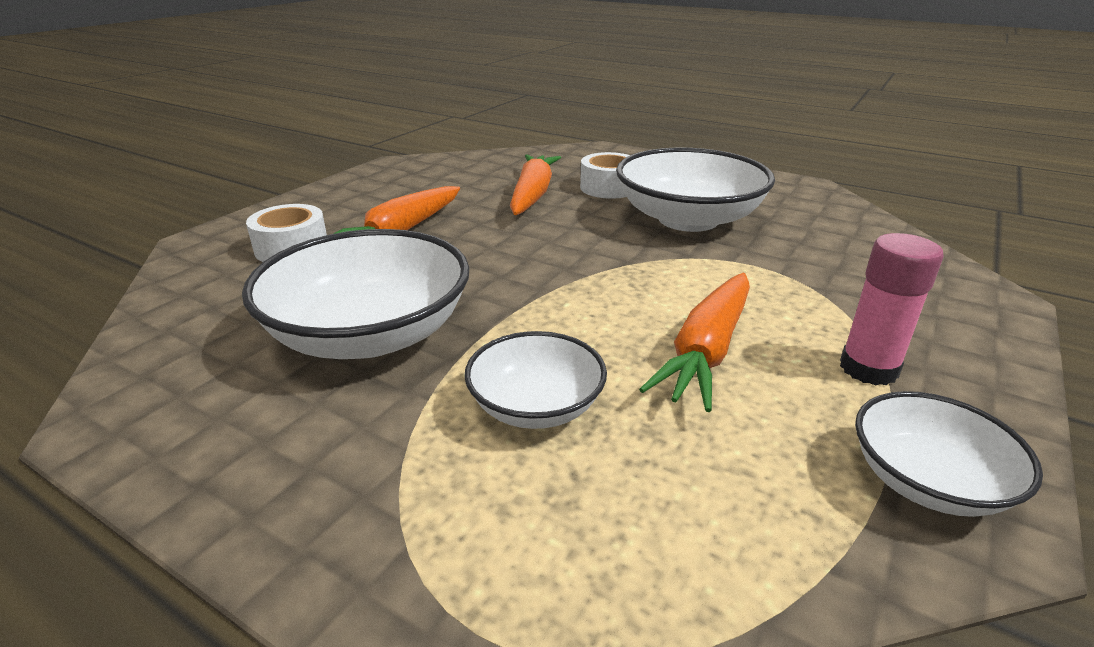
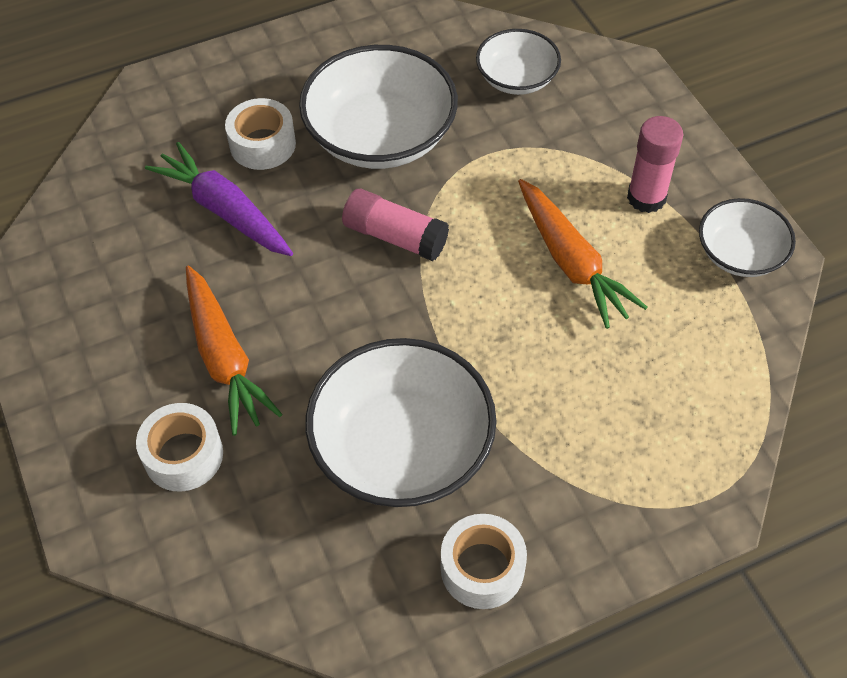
camera: 55 degrees left, 25 degrees up
white bowl [464,331,607,429] -> white bowl moved to [476,29,561,95]
orange carrot [510,154,561,215] -> purple carrot [145,142,293,256]
none -> pink glue stick [342,189,449,261]
none -> white tape [441,514,527,609]

